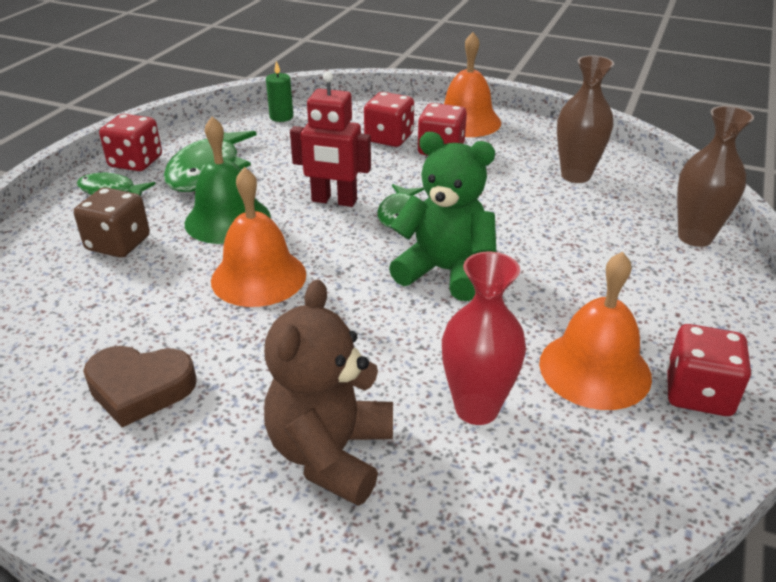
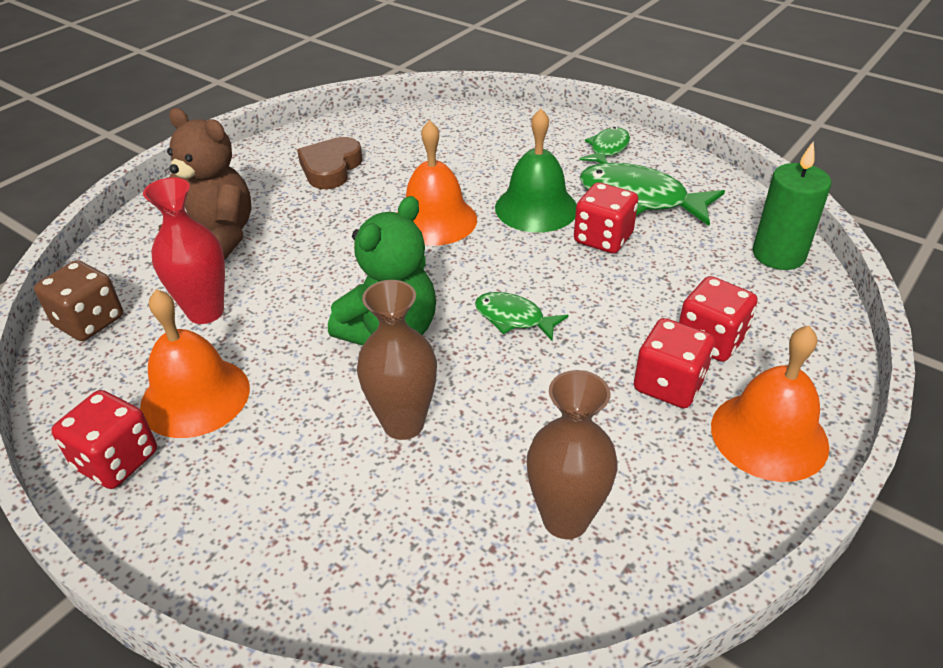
camera: 105 degrees right, 5 degrees up
brown dice [74,187,150,257] -> brown dice moved to [34,260,123,341]
red dice [99,114,162,171] -> red dice moved to [574,182,638,254]
green candle [266,61,293,122] -> green candle [753,141,831,270], size x1.66
red robot [290,72,371,207] -> none
brown vase [677,106,754,247] -> brown vase moved to [357,280,437,440]

